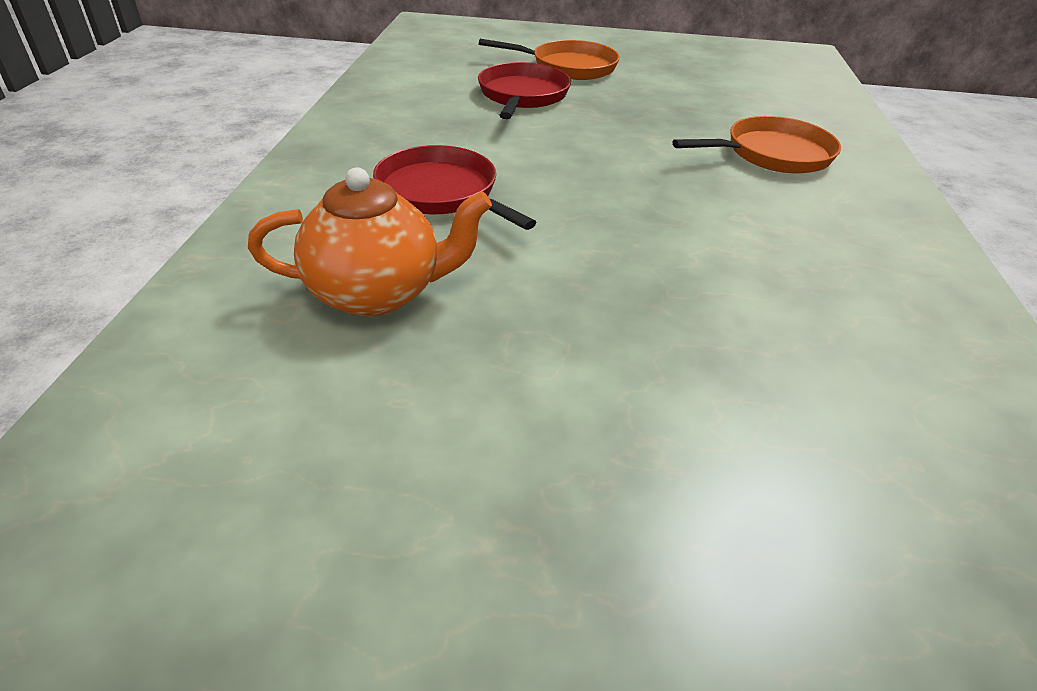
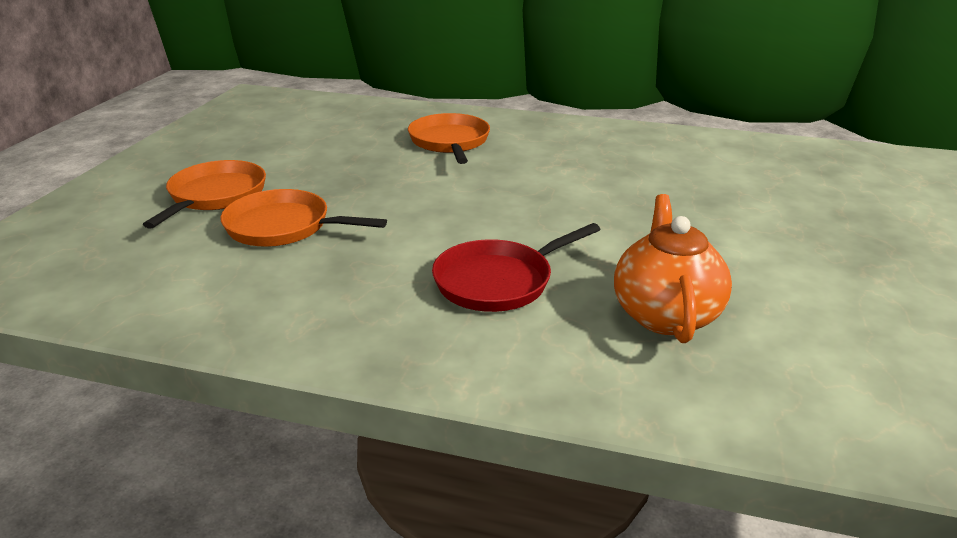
camera: 80 degrees left, 10 degrees down
red pan [478,62,571,119] -> orange pan [220,189,387,247]

